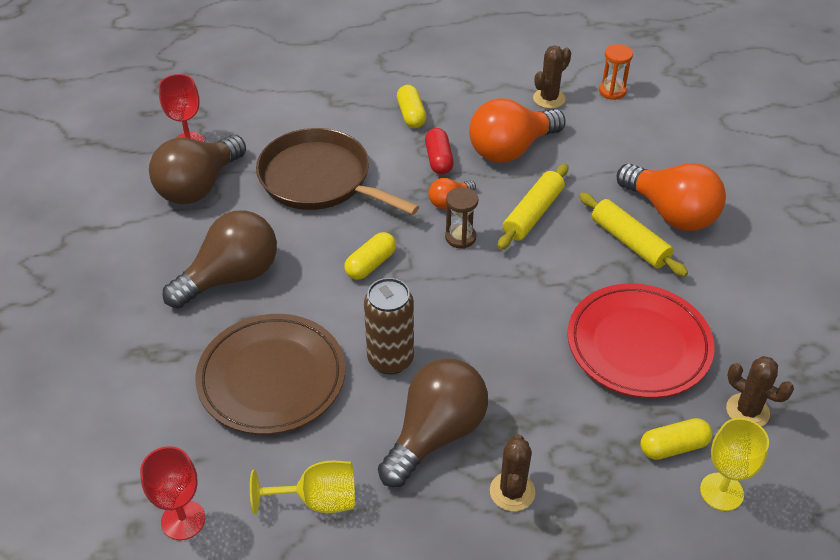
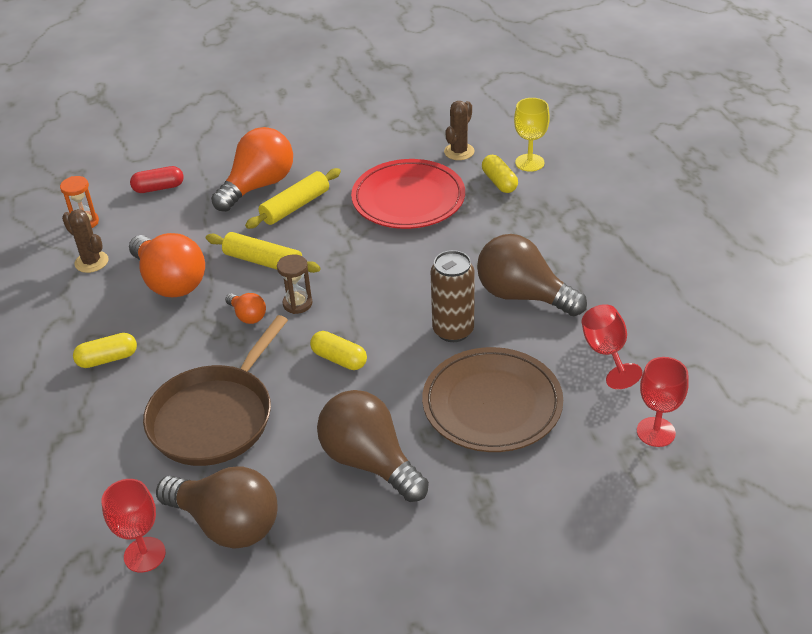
camera: 95 degrees left, 5 degrees down
yellow goblet [250,461,355,514] -> red goblet [581,304,642,389]
red capsule [425,128,454,174] -> red capsule moved to [130,166,184,193]
brown cactus [490,434,535,511] -> none

